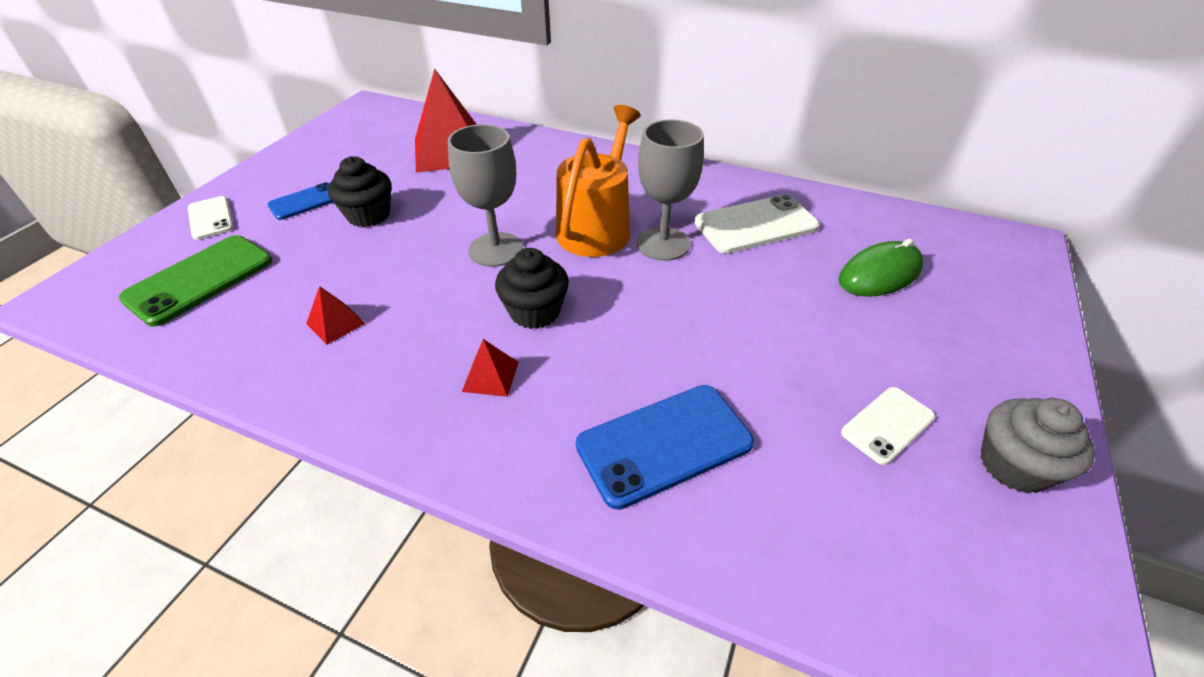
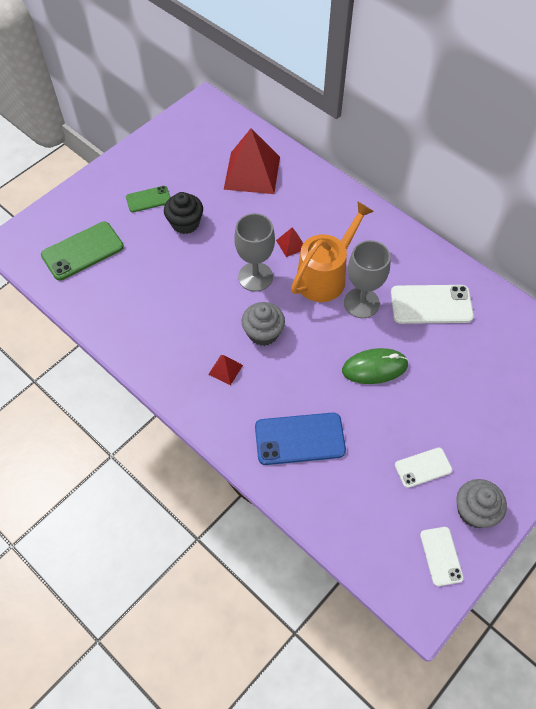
camera: 20 degrees right, 15 degrees up
white phone [188,196,234,240] -> white phone moved to [420,527,464,586]
blue phone [268,182,333,220] -> green phone [126,186,171,212]
red pyramid [306,286,366,345] -> red pyramid moved to [276,228,303,257]
black cupcake [495,248,569,329] -> grey cupcake [242,302,285,346]
green mouse [839,239,924,297] -> green mouse moved to [342,348,409,384]

